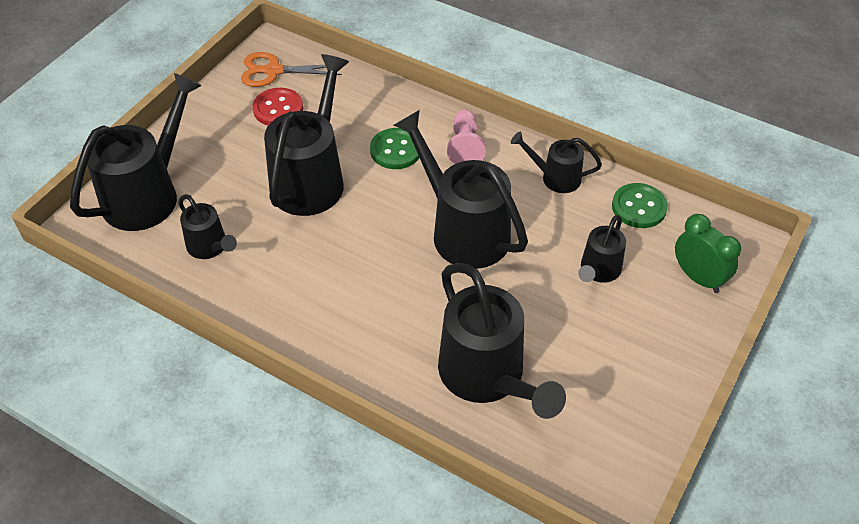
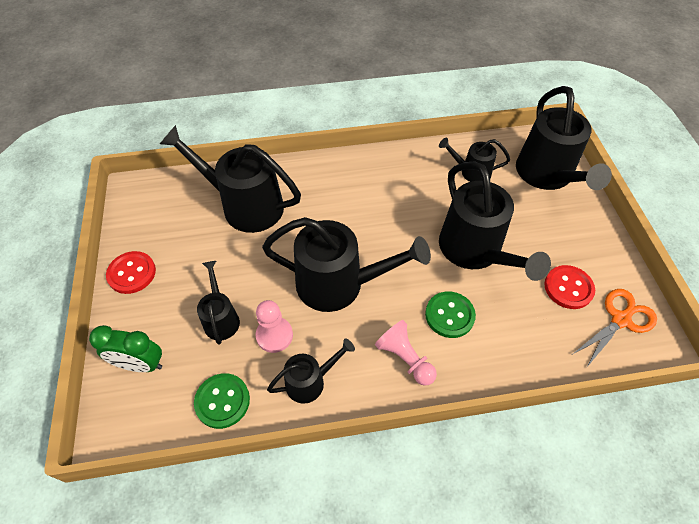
camera: 140 degrees right, 5 degrees up
none -> red button [106,251,156,294]
none -> pink pawn [256,300,293,353]

